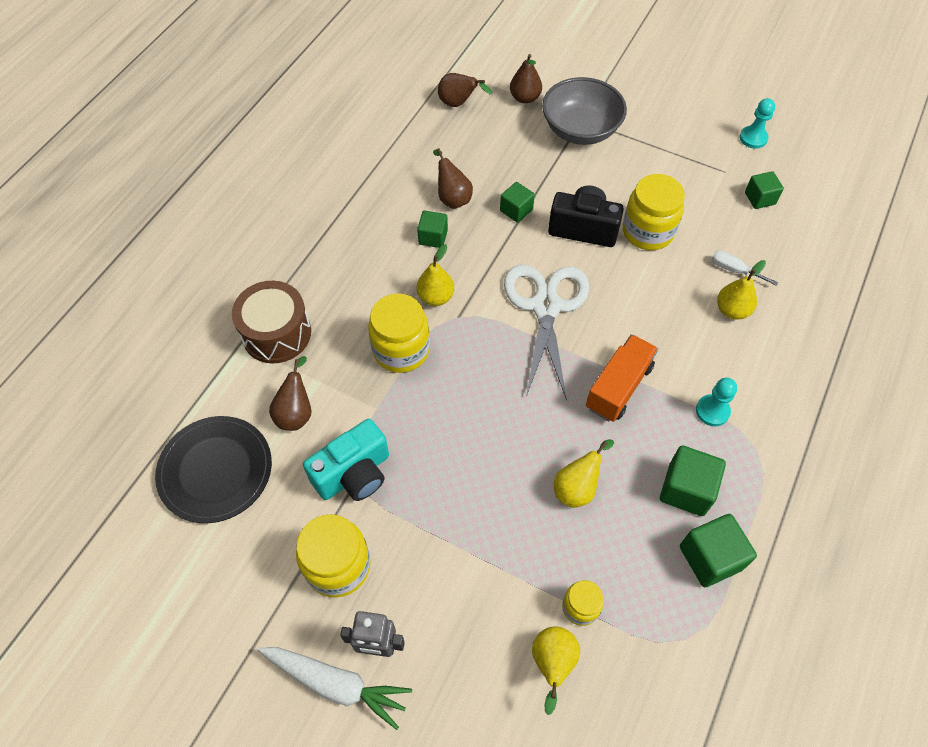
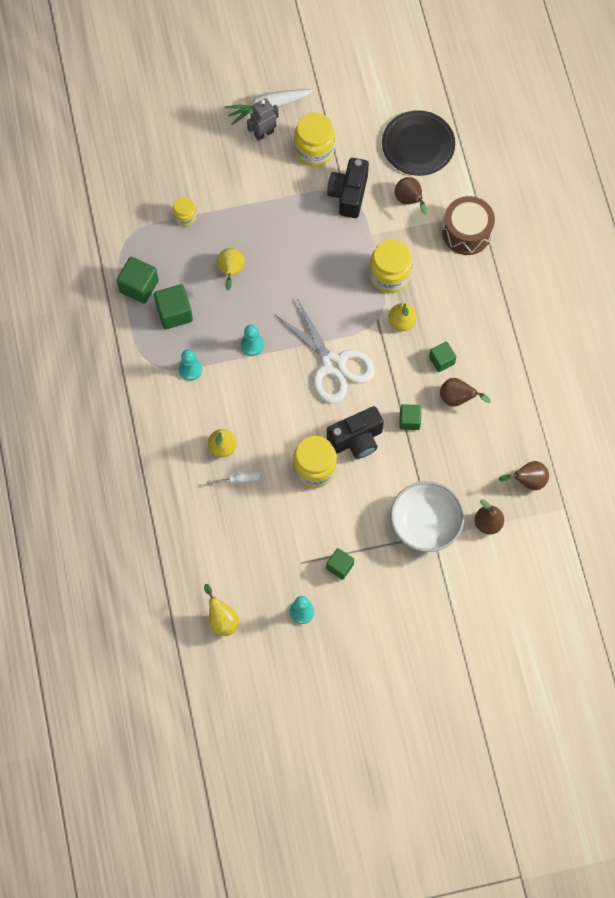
camera: 140 degrees right, 10 degrees up
turquoise camera [303,419,389,501] -> black camera [327,158,369,218]
yellow pear [532,627,580,715] -> yellow pear moved to [204,584,239,636]
grey bowl [542,77,627,145] -> white bowl [390,481,464,552]
orange truck [586,334,658,422] -> turquoise pawn [241,325,264,356]
green cube [745,171,784,209] -> green cube moved to [326,548,354,580]

